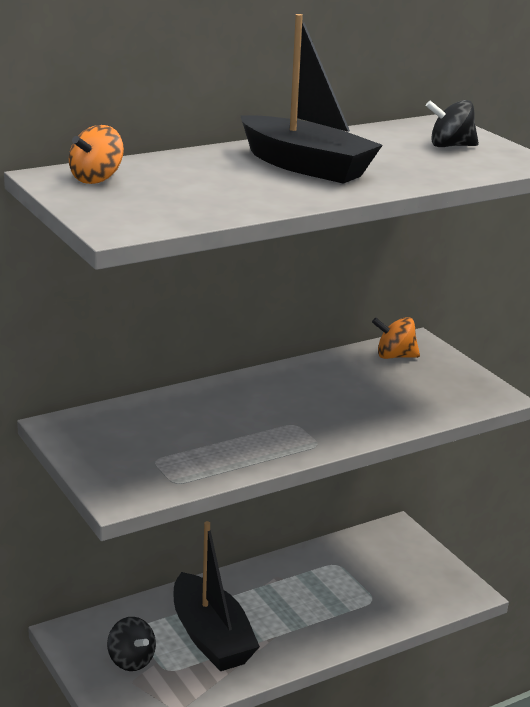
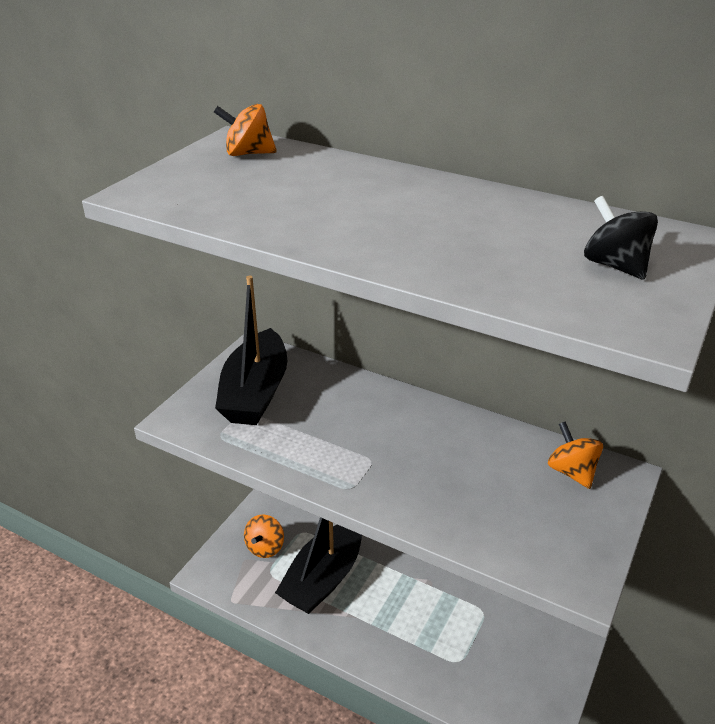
camera: 60 degrees right, 10 degrees up
black spinning top [107,617,156,671] -> orange spinning top [244,514,284,558]
black boat [240,14,383,184] -> black boat moved to [215,275,288,425]

